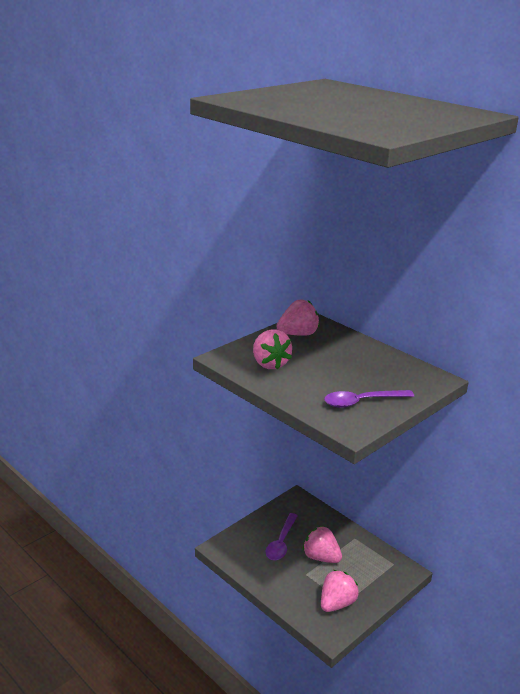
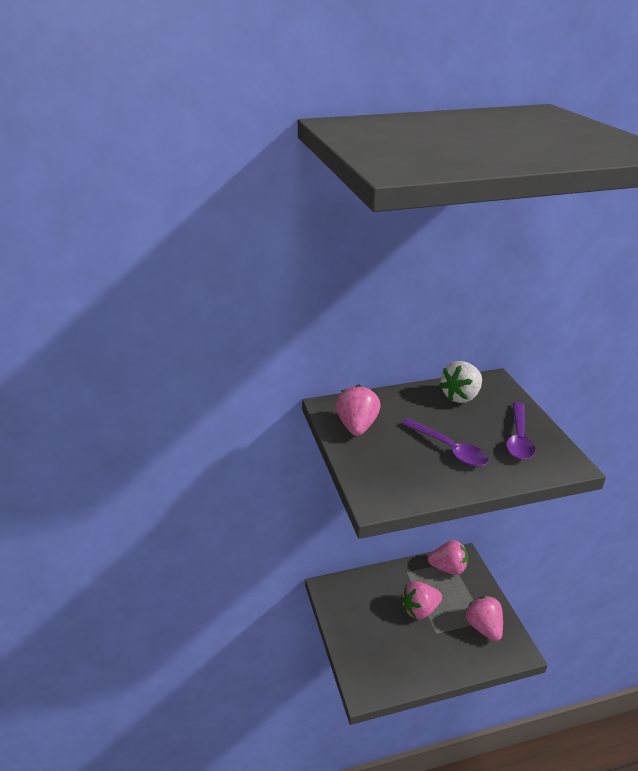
camera: 60 degrees left, 5 degrees up
pink strawberry [253,330,292,370] -> pink strawberry moved to [428,540,468,575]
purple spoon [266,513,298,560] -> purple spoon moved to [402,418,489,467]
none -> white strawberry [439,361,482,403]

